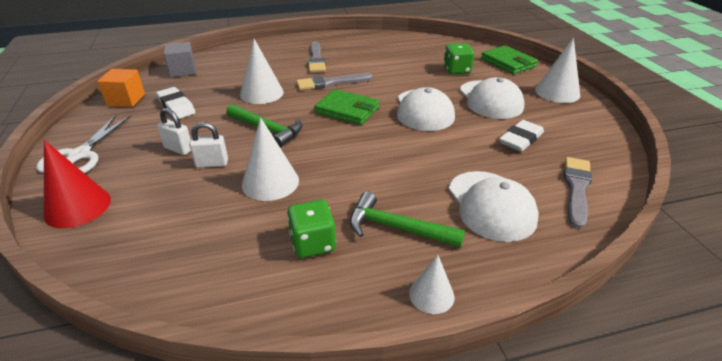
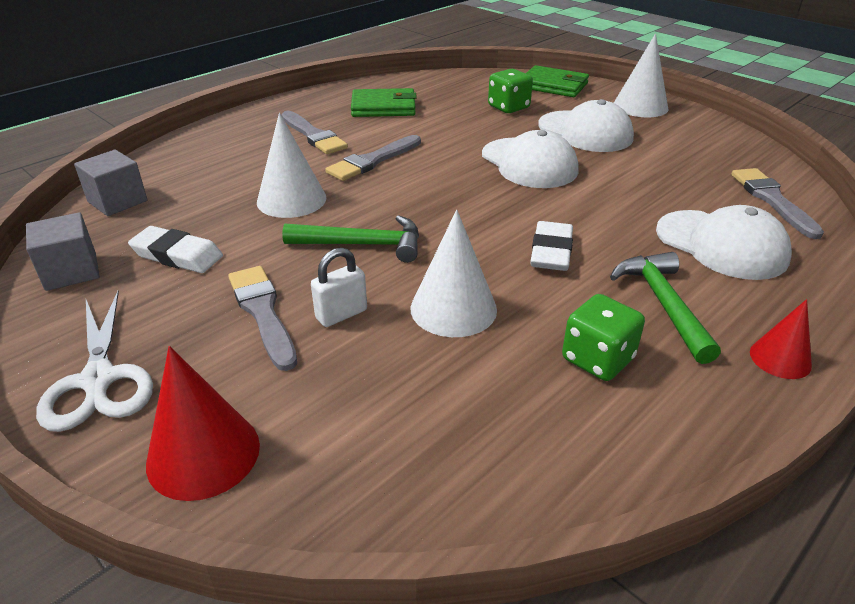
camera: 30 degrees left, 0 degrees up
orange cube [97,69,145,107] -> grey cube [26,212,100,291]
white padlock [157,108,191,155] -> grey brush [228,266,297,371]
green wallet [314,89,379,125] -> green wallet moved to [351,88,417,117]
green hammer [350,191,465,248] -> green hammer turned 90 degrees clockwise [610,252,721,364]
white cone [409,254,454,314] -> red cone [750,299,812,379]
white eraser [499,120,544,152] -> white eraser moved to [530,221,573,271]

